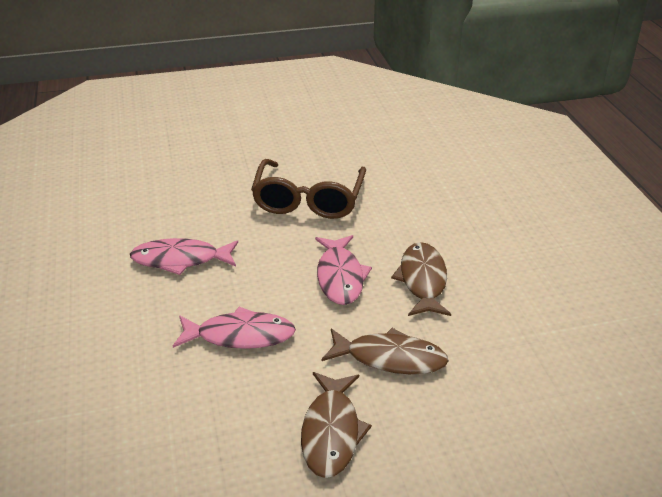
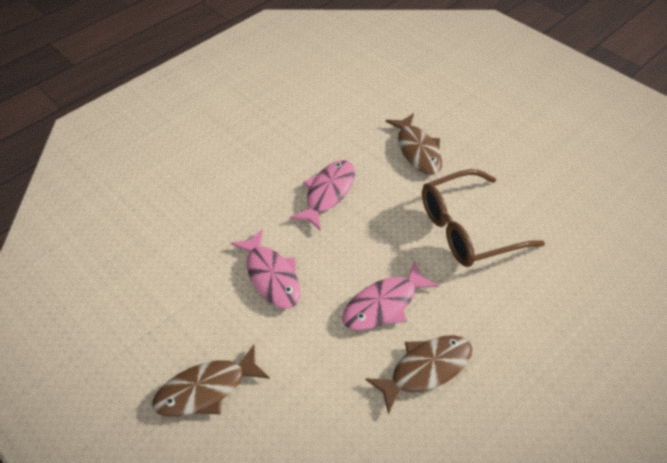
camera: 60 degrees right, 15 degrees up
pink fish [130,238,238,275] -> pink fish turned 60 degrees clockwise [290,160,355,231]
brown fish [321,328,449,374] -> brown fish moved to [386,113,442,175]

